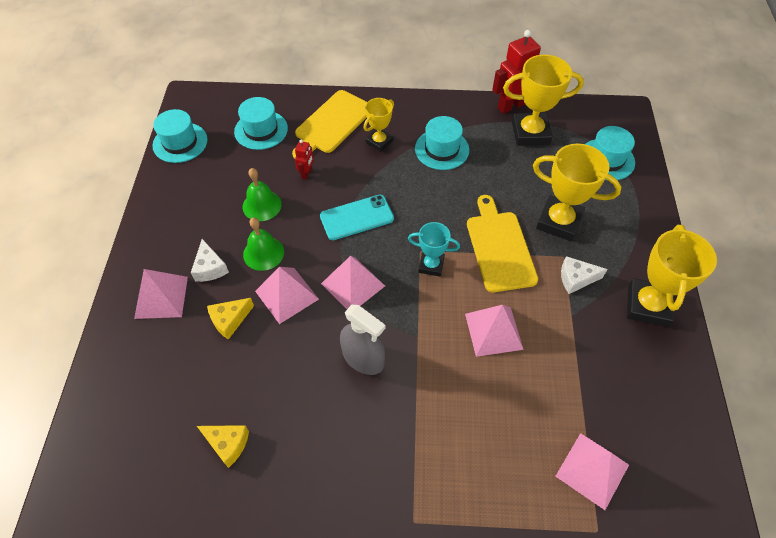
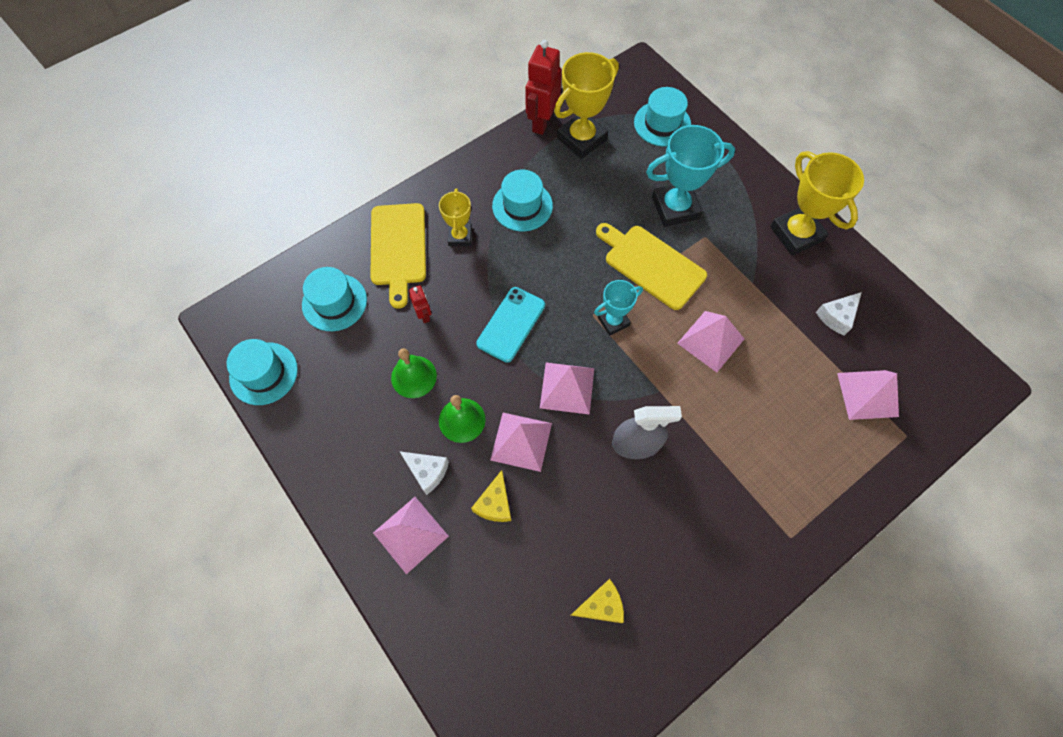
camera: 40 degrees left, 10 degrees up
yellow trophy [533,144,621,241] -> turquoise trophy [646,125,735,227]
white cheese [561,256,608,294] -> white cheese moved to [816,292,862,336]

